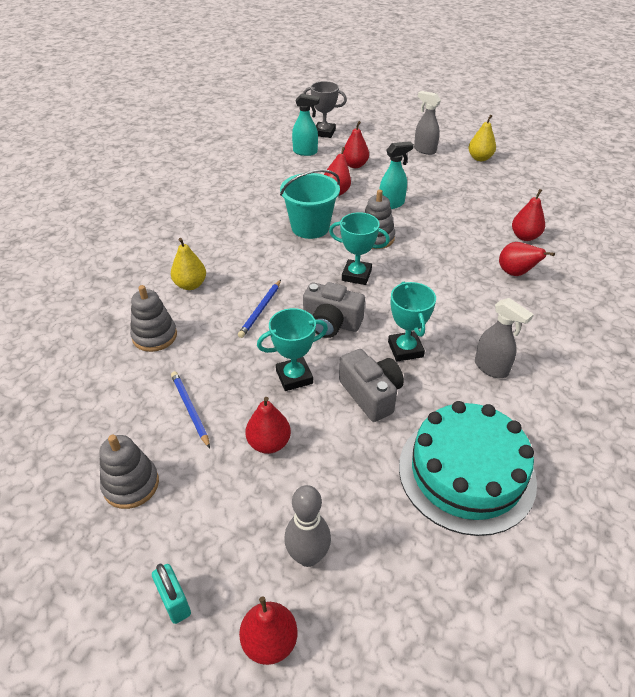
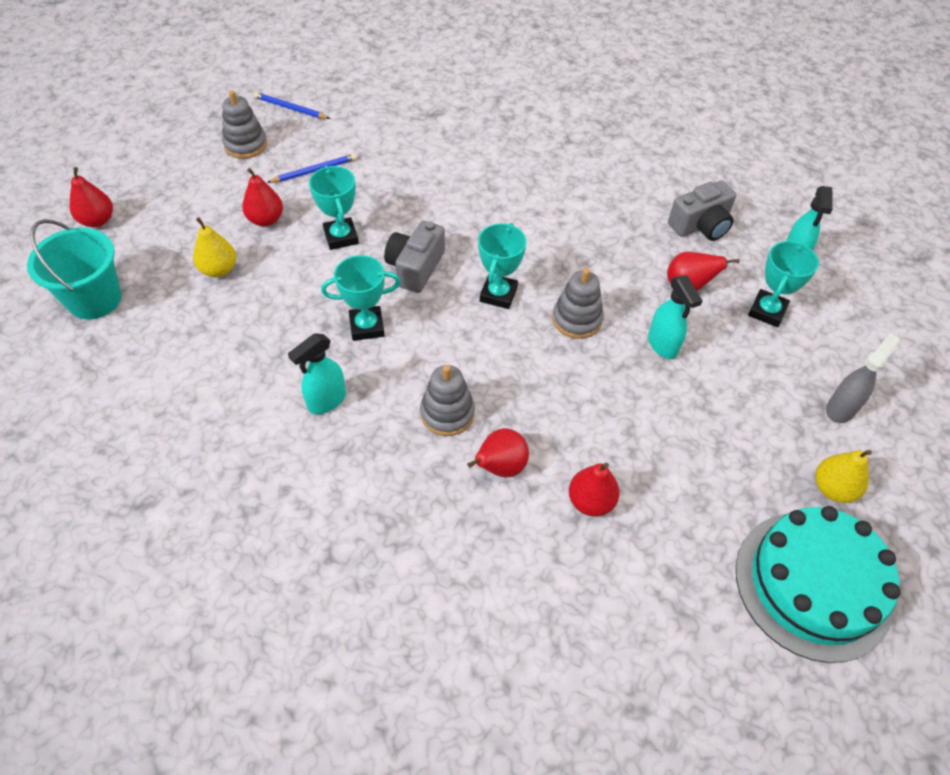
camera: 90 degrees right, 10 degrees up
grey stacking toy [130,285,177,352] -> grey stacking toy moved to [420,365,475,436]
turquoise padlock [152,564,191,624] -> none
yellow pear [171,238,206,290] -> yellow pear moved to [193,217,236,277]
blue pencil [238,280,281,338] -> blue pencil moved to [254,92,330,119]
turquoise bucket [280,169,340,239] -> turquoise bucket moved to [27,219,122,319]
grey bowling pin [284,485,331,567] -> none
grey trophy [303,81,347,138] -> none
grey camera [339,349,404,422] -> grey camera moved to [668,180,736,241]
red pear [343,121,369,168] -> turquoise trophy [748,241,819,327]
turquoise cake [399,401,537,536] -> turquoise cake moved to [736,506,900,663]
grey spray bottle [475,298,534,378] -> turquoise spray bottle [288,333,346,414]

